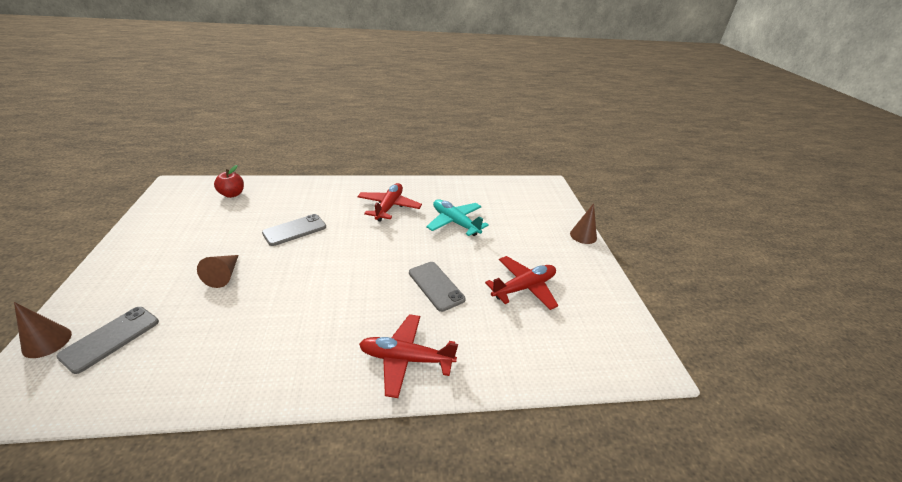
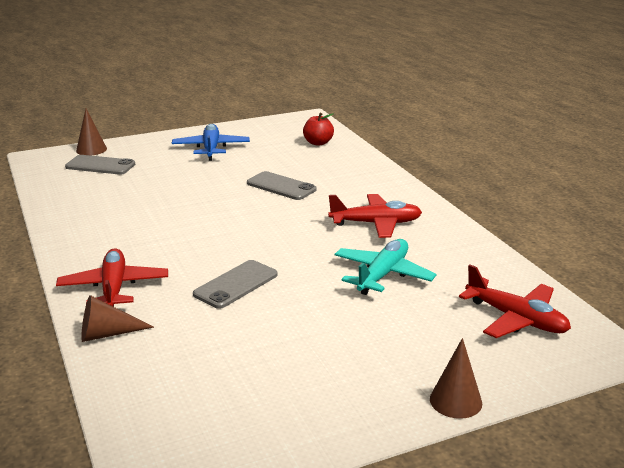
camera: 75 degrees right, 10 degrees down
brown cone [197,255,239,288] -> brown cone moved to [81,295,154,342]
red plane [485,256,559,310] -> red plane moved to [459,265,571,338]
none -> blue plane [172,124,250,161]

